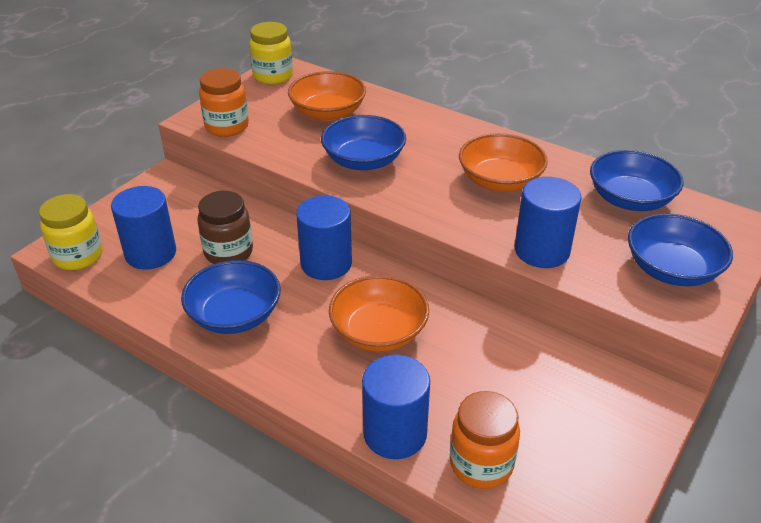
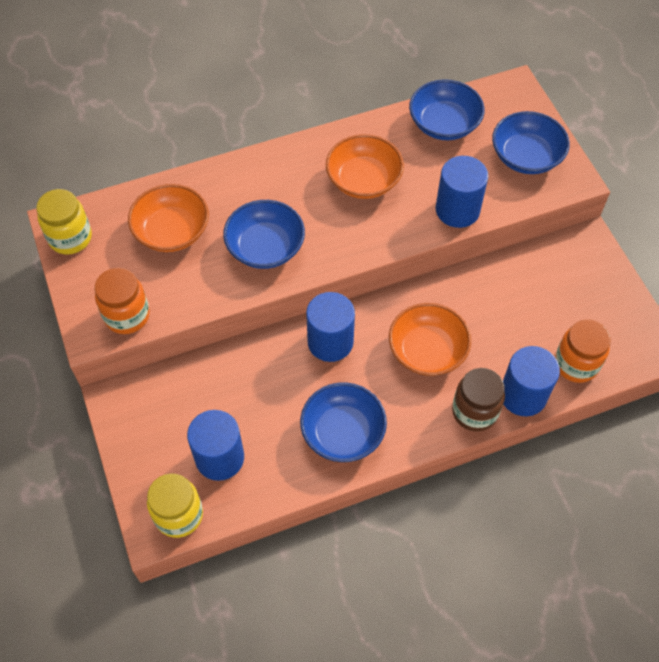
camera: 55 degrees left, 20 degrees up
brown jar [197,191,253,264] -> brown jar moved to [452,368,505,432]

